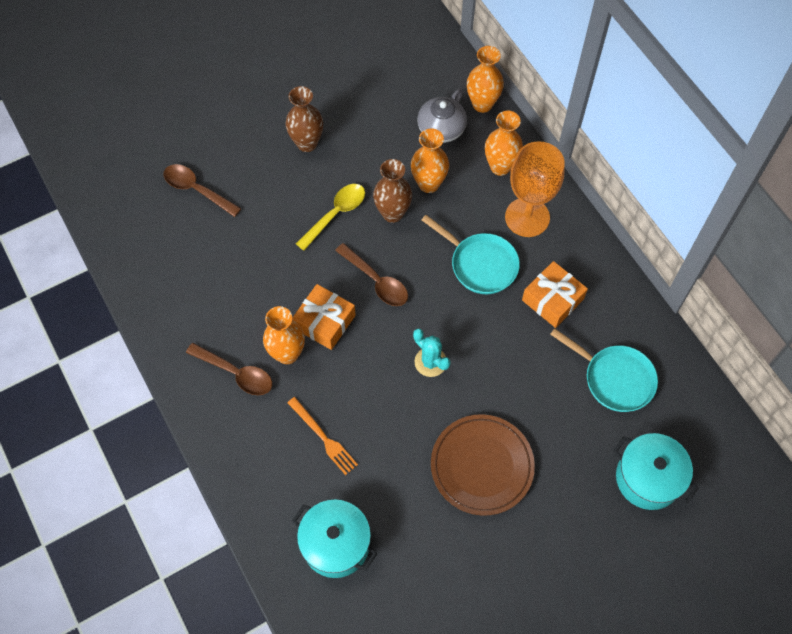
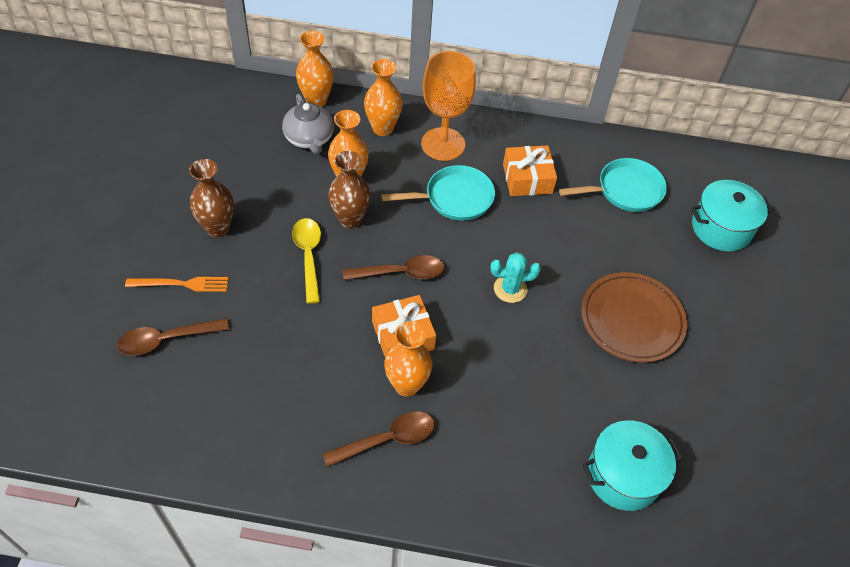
camera: 55 degrees left, 10 degrees down
orange fork [287,397,358,475] -> orange fork moved to [125,277,228,292]

